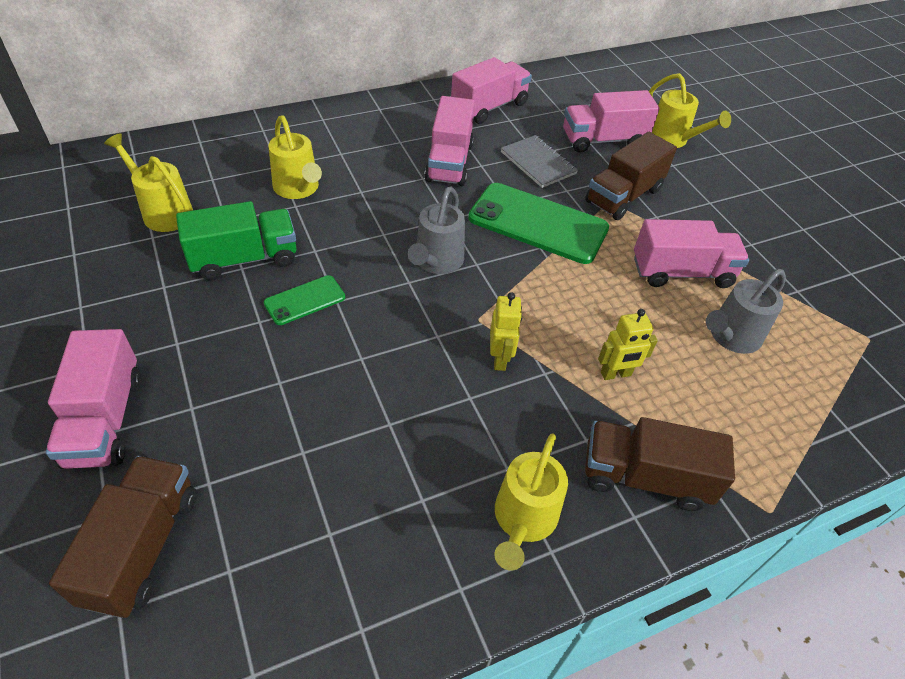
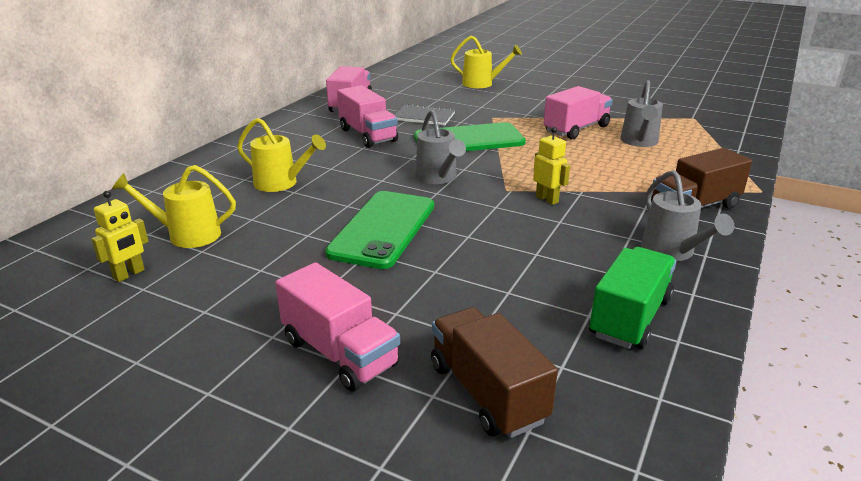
camera: 35 degrees left, 20 degrees down
green truck [176,201,297,280] -> green truck moved to [589,247,676,349]
green phone [264,275,345,325] -> green phone [325,191,434,269], size x2.00
yellow watering can [494,433,568,571] -> grey watering can [641,170,734,261]
pink truck [563,90,660,153] -> none
brown truck [585,132,677,220] -> none
yellow robot [598,309,658,380] -> yellow robot moved to [91,191,149,282]

